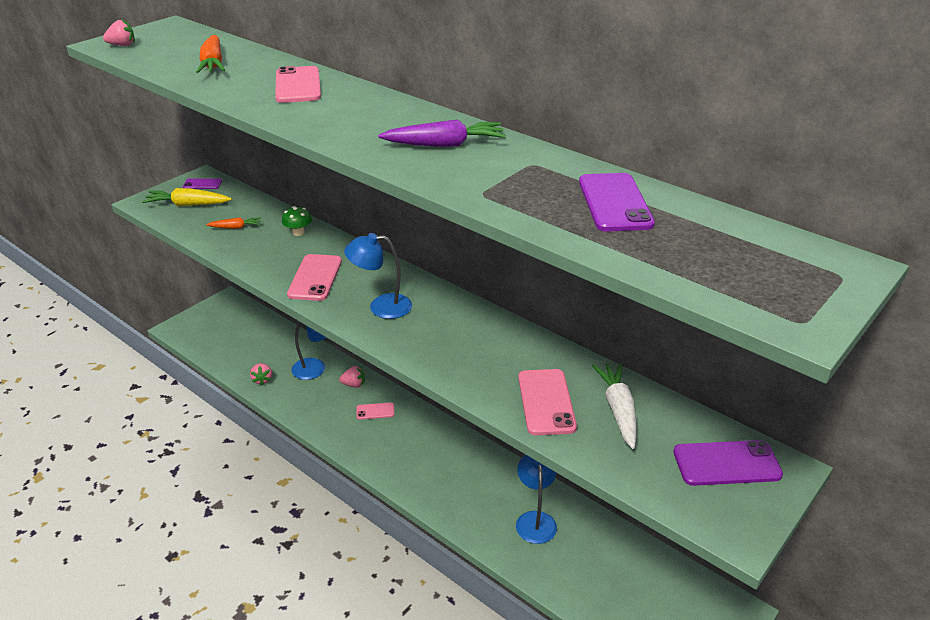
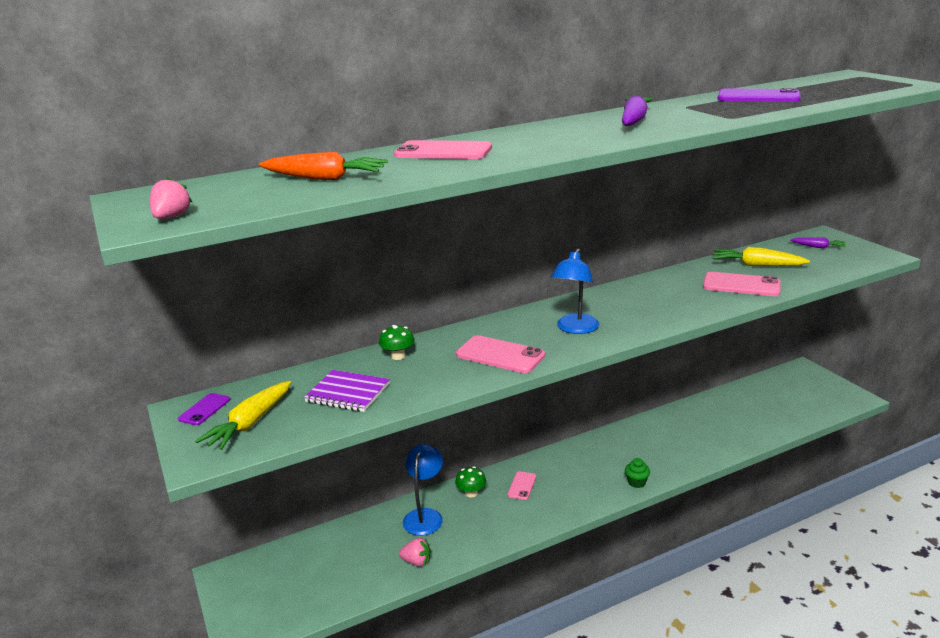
camera: 65 degrees left, 10 degrees down
orange carrot [206,217,261,229] -> purple notebook [304,370,390,412]
pink strawberry [339,366,365,388] -> green mushroom [455,466,486,498]
blue lamp [516,455,557,544] -> none
white carrot [592,363,637,449] -> yellow carrot [713,247,810,266]
purple phone [673,440,783,486] -> purple carrot [790,237,846,248]
none -> green cupcake [625,458,650,488]

